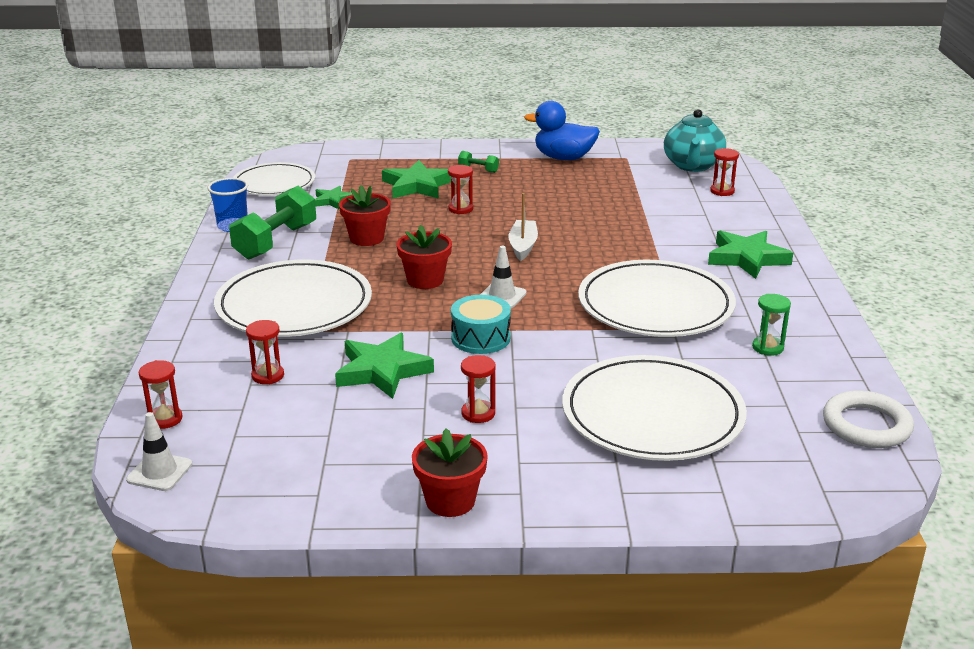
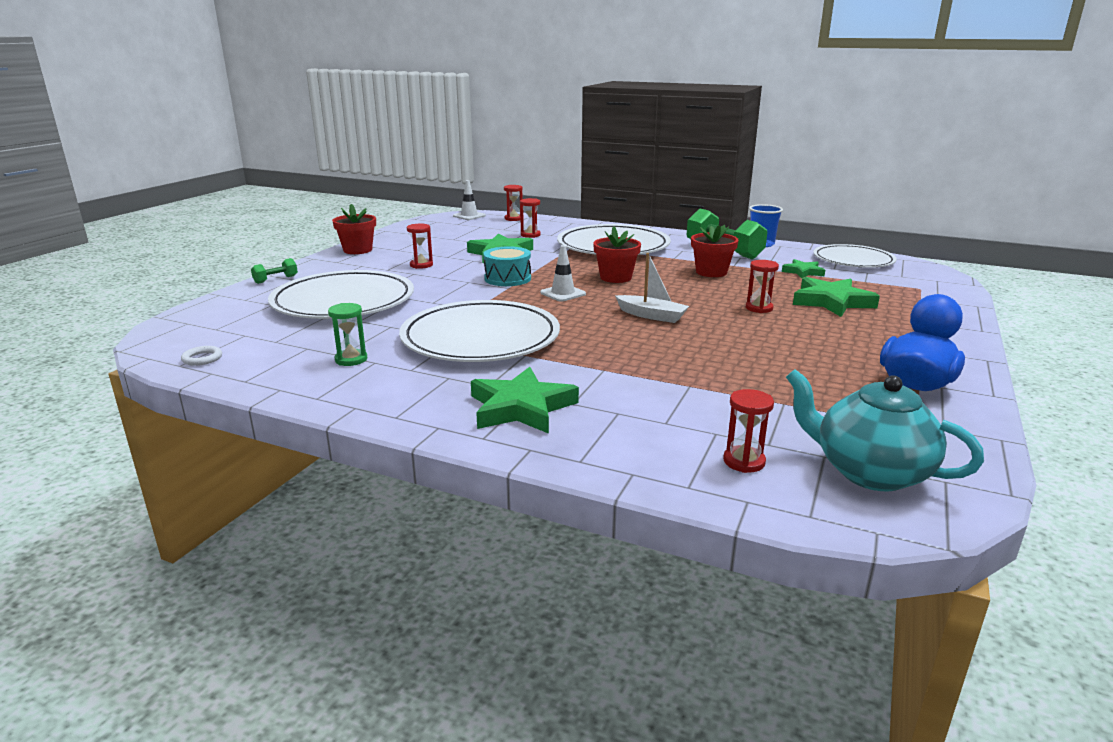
camera: 115 degrees right, 5 degrees down
green dumbbell [458,151,499,173] -> green dumbbell moved to [251,258,298,284]
white ring [823,390,914,448] -> white ring [181,346,222,366], size x0.48

